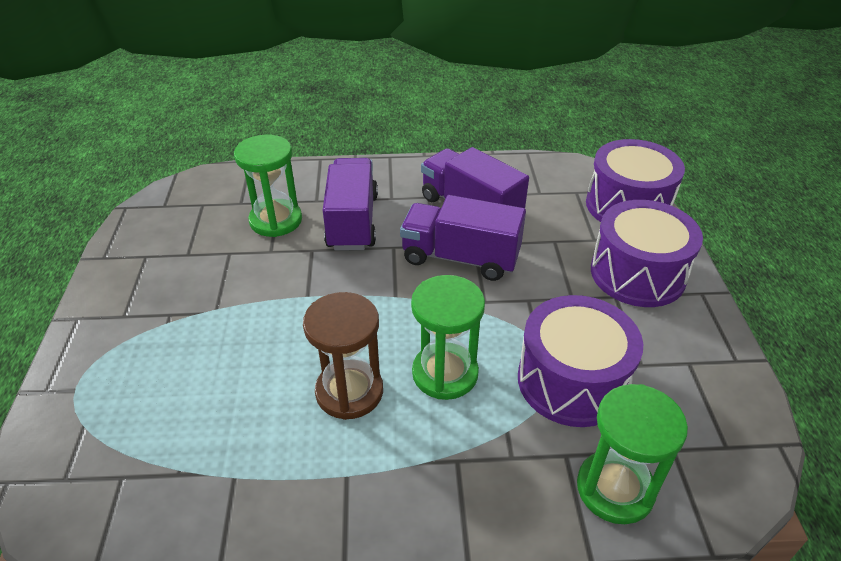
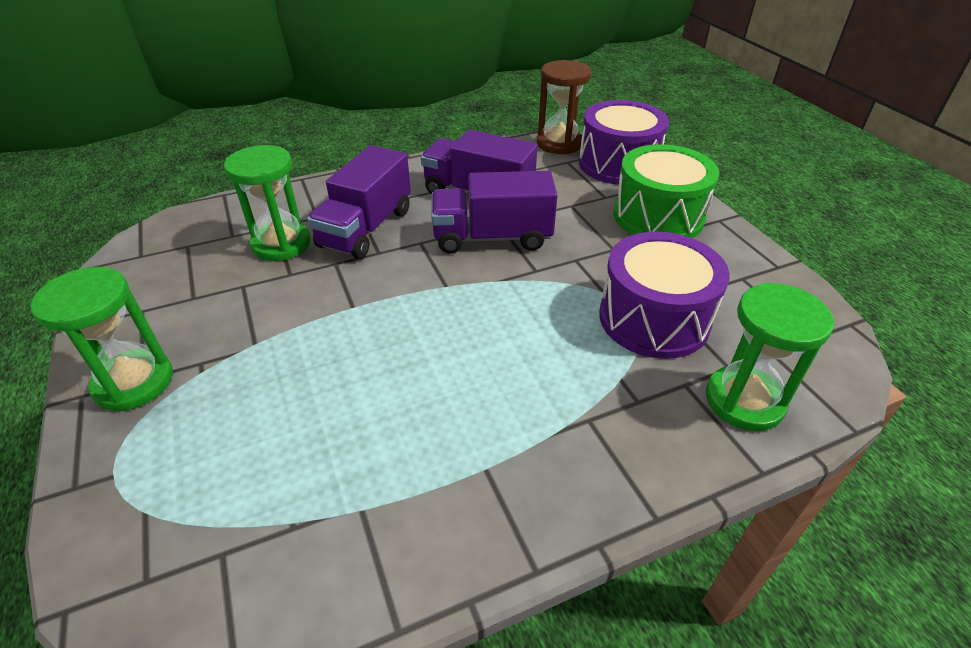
camera: 20 degrees left, 0 degrees up
brown hourglass [303,292,383,420] -> brown hourglass moved to [537,60,591,154]
purple truck [323,158,378,251] -> purple truck turned 135 degrees counterclockwise [307,145,411,259]
green hourglass [411,275,485,400] -> green hourglass moved to [31,267,173,411]
purple drum [591,200,703,307] -> green drum [613,144,719,238]

